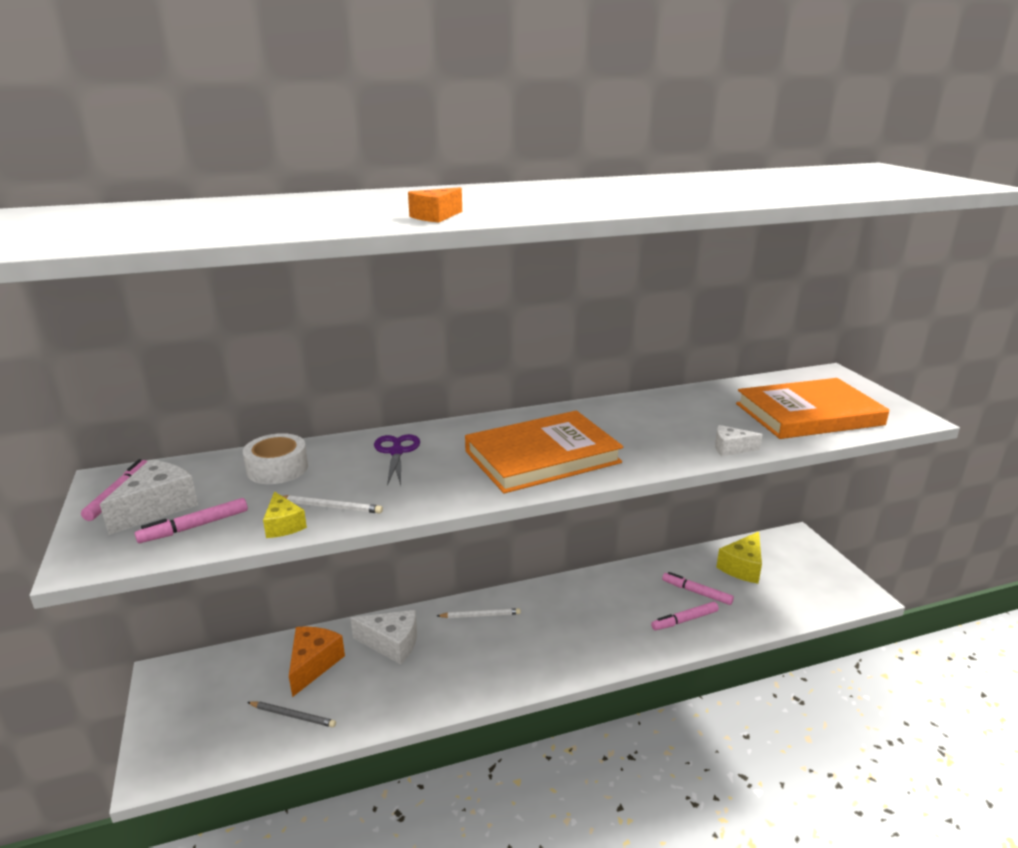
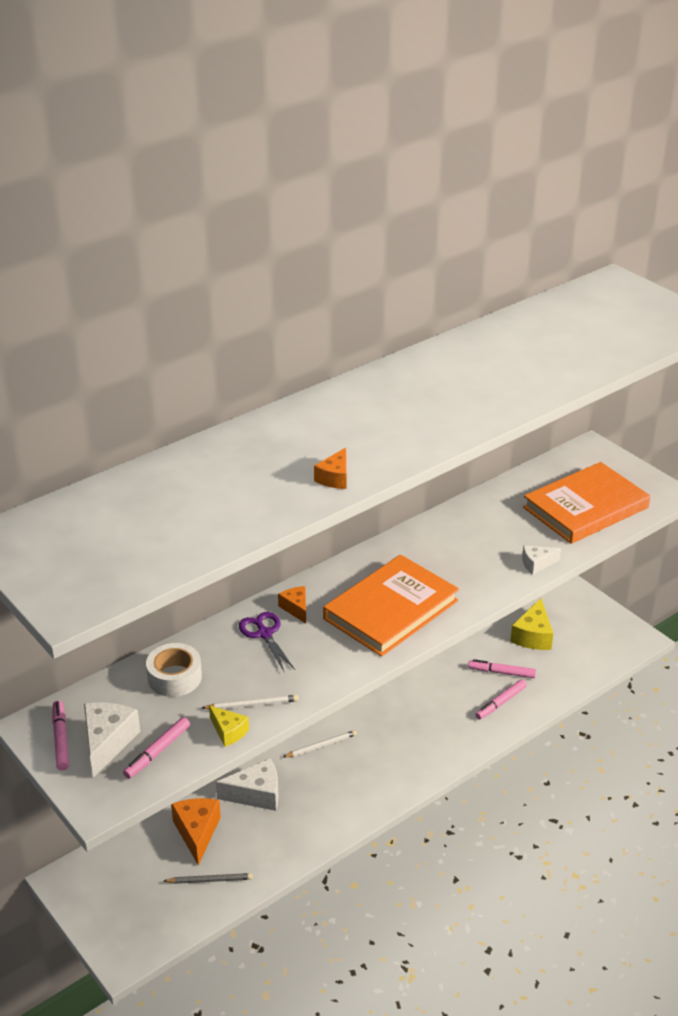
camera: 20 degrees left, 10 degrees up
none -> orange cheese [278,586,306,624]

